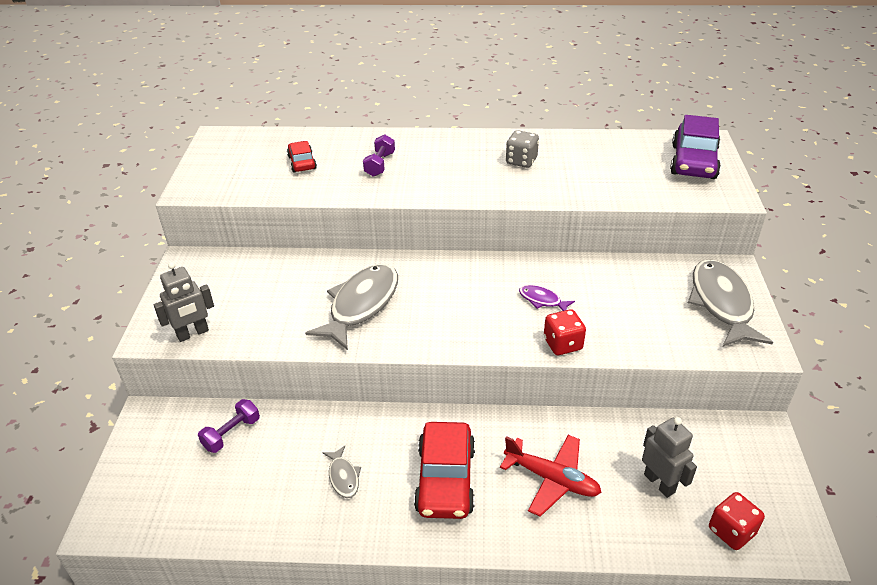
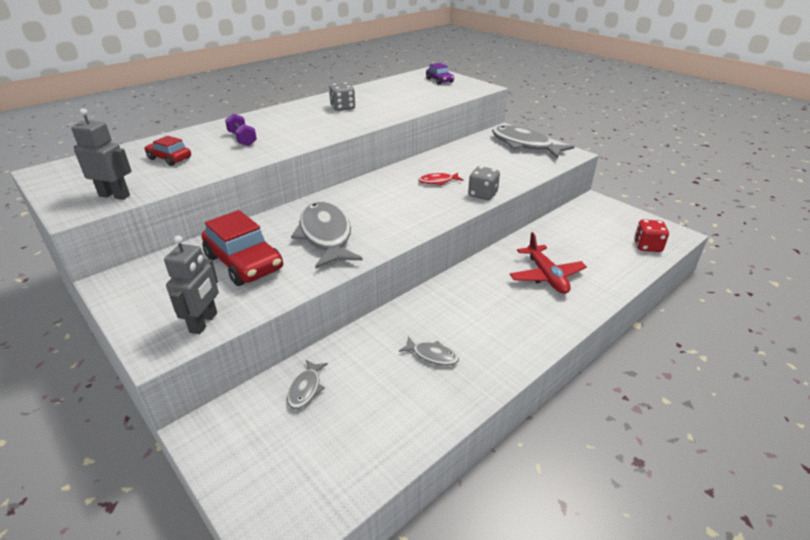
camera: 45 degrees left, 5 degrees down
purple dumbbell [198,399,260,453] -> grey fish [287,360,328,409]
red car [414,422,475,519] -> red car moved to [202,210,283,286]
red plane [500,435,602,517] -> red plane turned 90 degrees clockwise [510,232,587,294]
purple fish [519,285,575,311] -> red fish [418,173,463,185]
red dice [544,309,586,355] -> grey dice [468,166,500,200]
grey robot [642,417,697,498] -> grey robot moved to [71,108,132,200]
purple car [670,115,721,179] -> purple car [426,63,454,85], size x0.55

